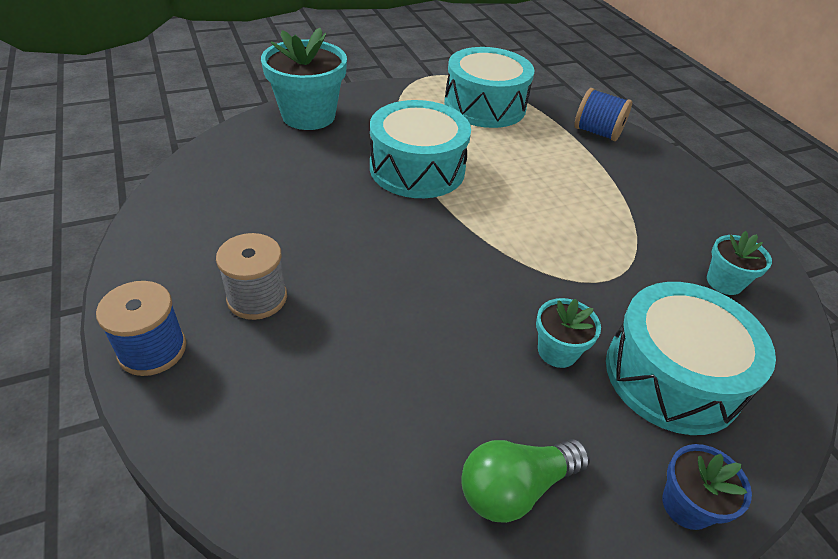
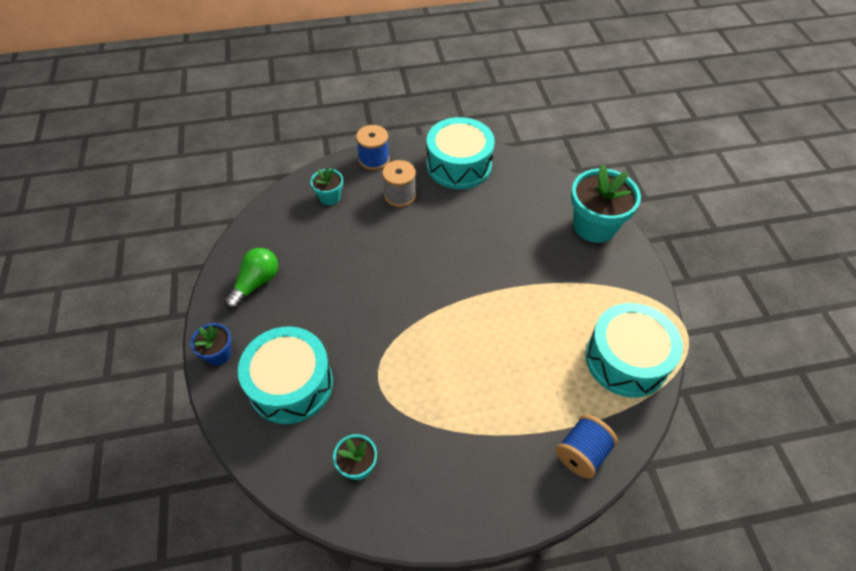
camera: 105 degrees right, 10 degrees up
turquoise drum [370,100,471,198] -> turquoise drum moved to [426,117,495,189]
green light bulb [461,439,590,523] -> green light bulb turned 45 degrees clockwise [224,248,278,310]
turquoise flower pot [536,298,601,368] -> turquoise flower pot moved to [310,167,343,205]

